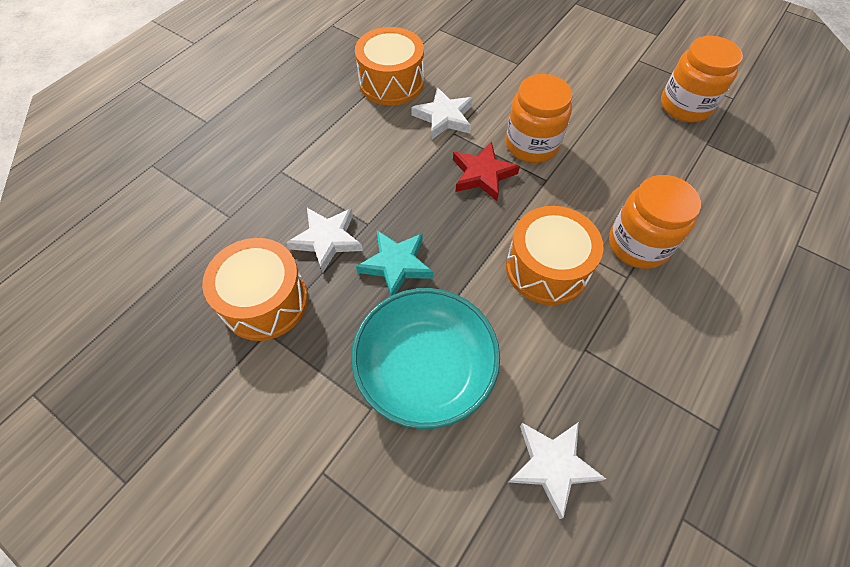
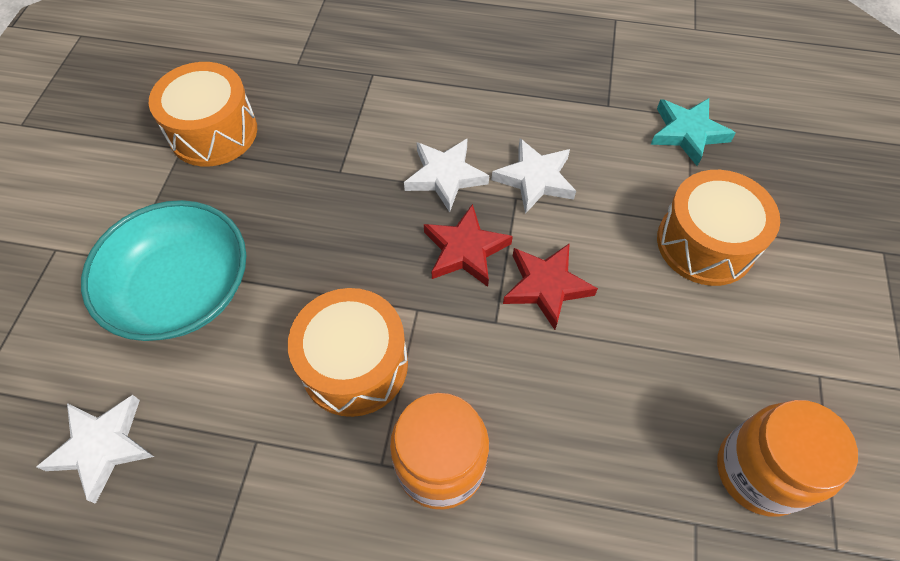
camera: 65 degrees right, 0 degrees up
white star [286,208,363,273] -> white star moved to [404,139,489,212]
orange drum [355,27,424,105] -> orange drum moved to [657,170,780,286]
turquoise star [356,230,433,296] -> turquoise star moved to [651,98,736,166]
orange jar [506,74,572,163] -> red star [503,243,598,330]

